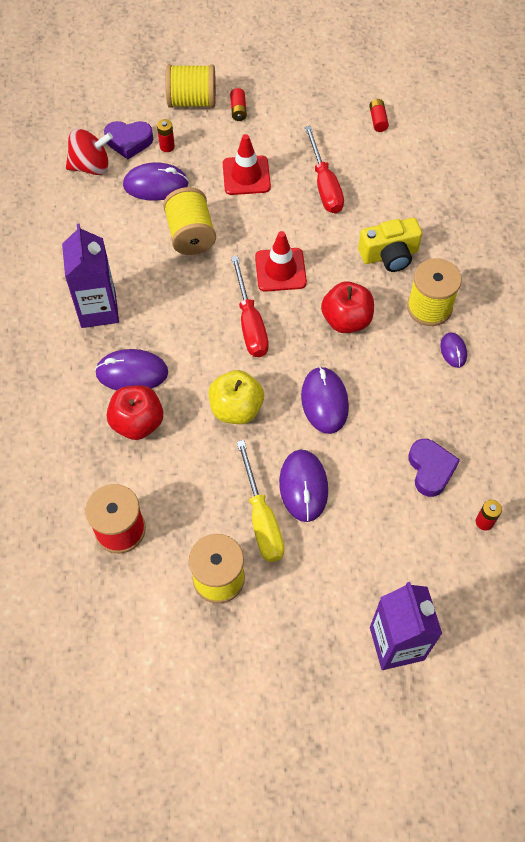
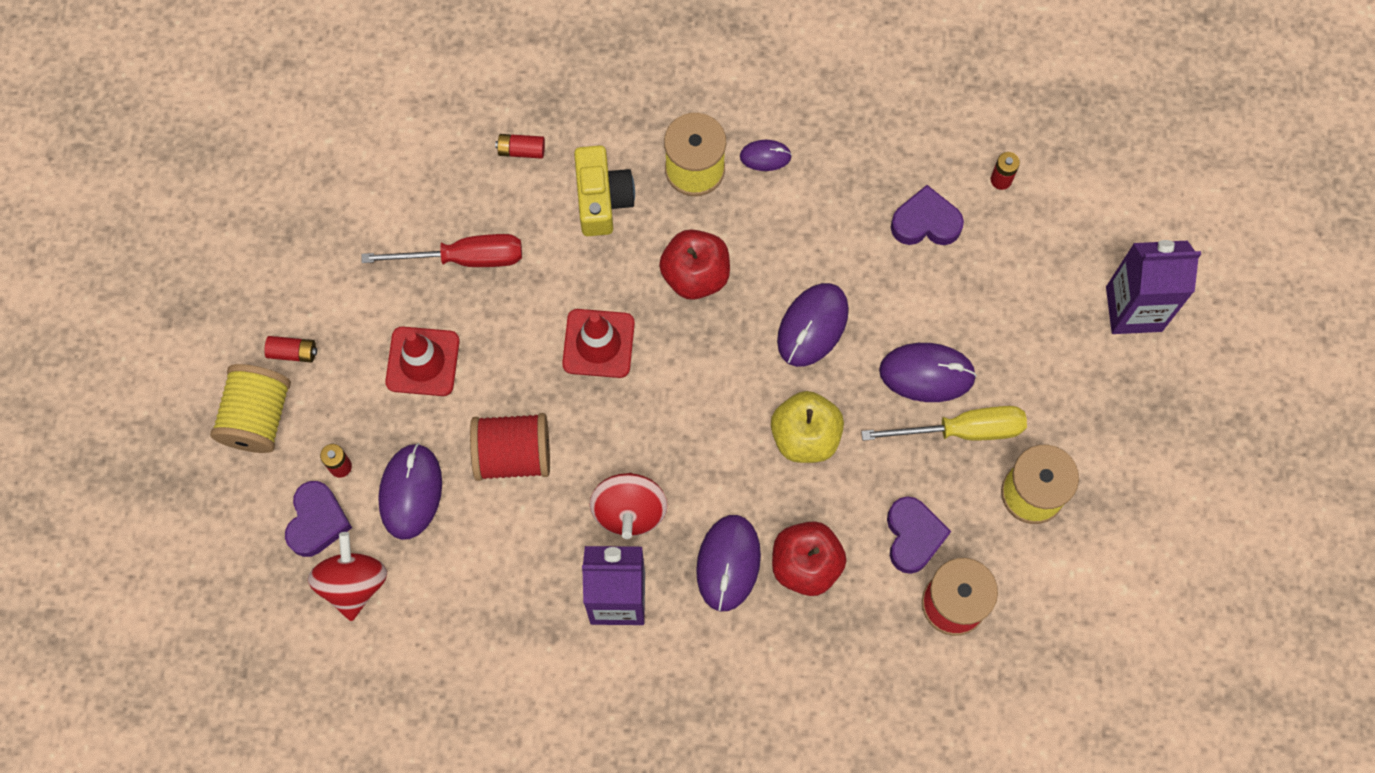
camera: 80 degrees left, 10 degrees up
yellow spool [163,187,216,255] -> red spool [470,413,550,481]
red screwdriver [231,256,269,357] -> none
purple mouse [301,366,349,434] -> purple mouse turned 60 degrees counterclockwise [777,283,849,367]
red battery [369,99,389,132] -> red battery moved to [495,134,545,159]
none -> red spinning top [590,473,667,539]
none -> purple heart [887,496,951,574]

